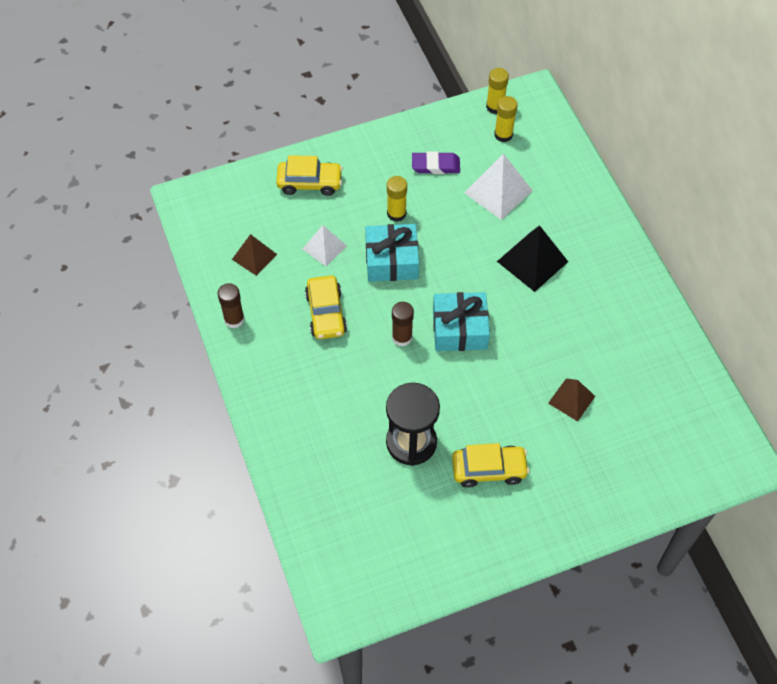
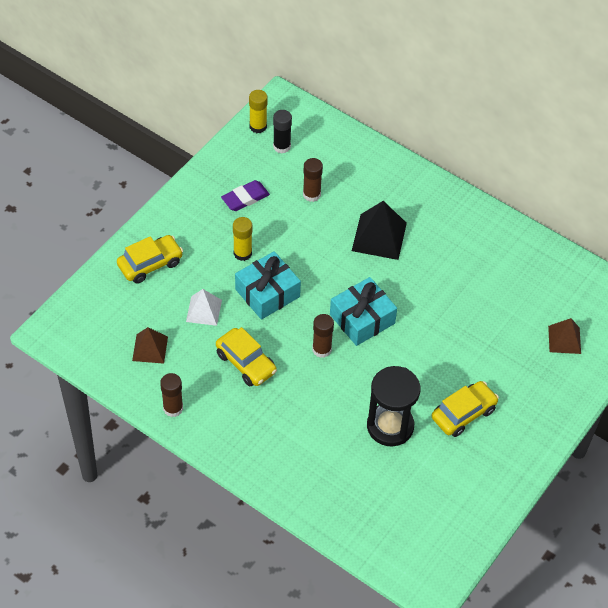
camera: 35 degrees left, 5 degrees down
white pyramid [464,154,533,220] -> brown glue stick [303,158,323,202]
yellow glue stick [494,96,518,142] -> black glue stick [273,110,292,153]
brown pyramid [548,378,595,422] -> brown pyramid moved to [548,318,581,354]

